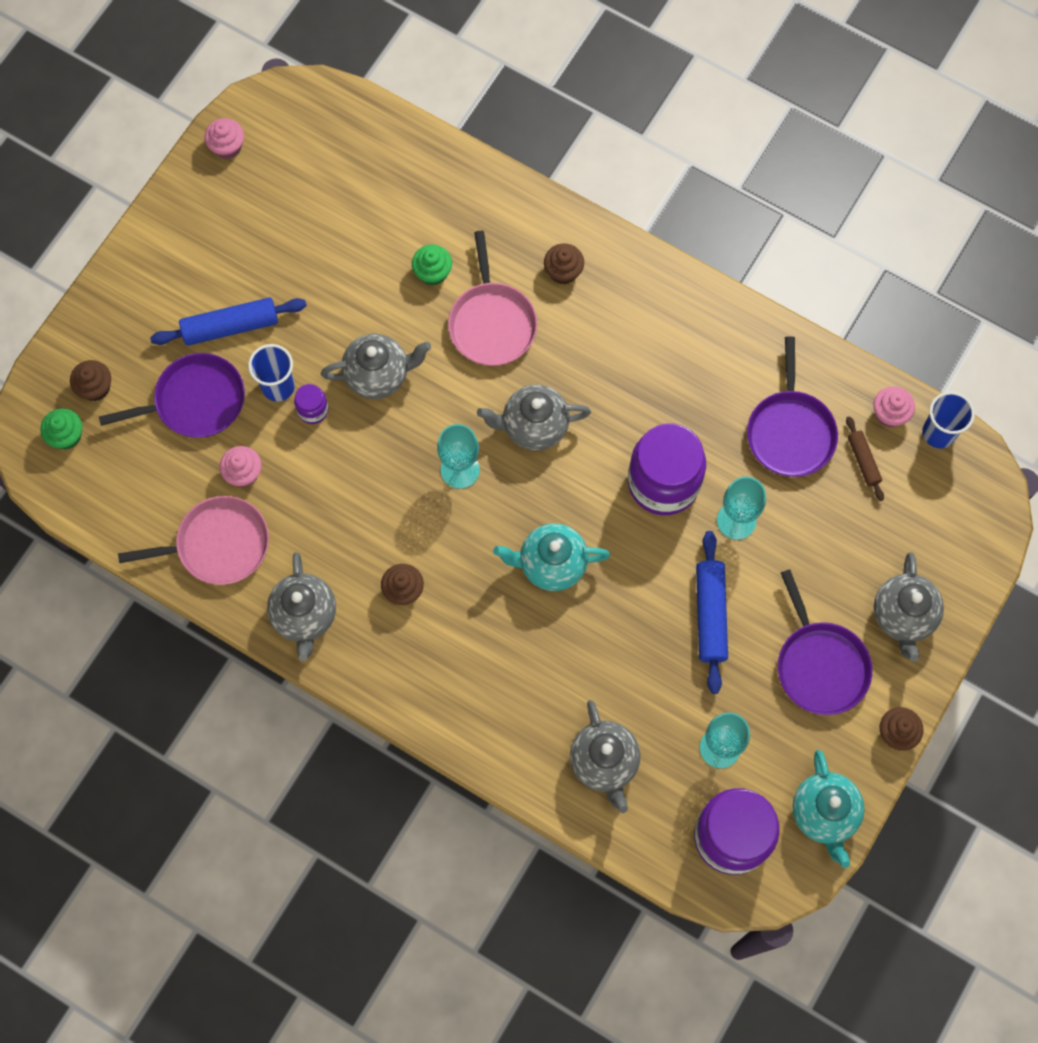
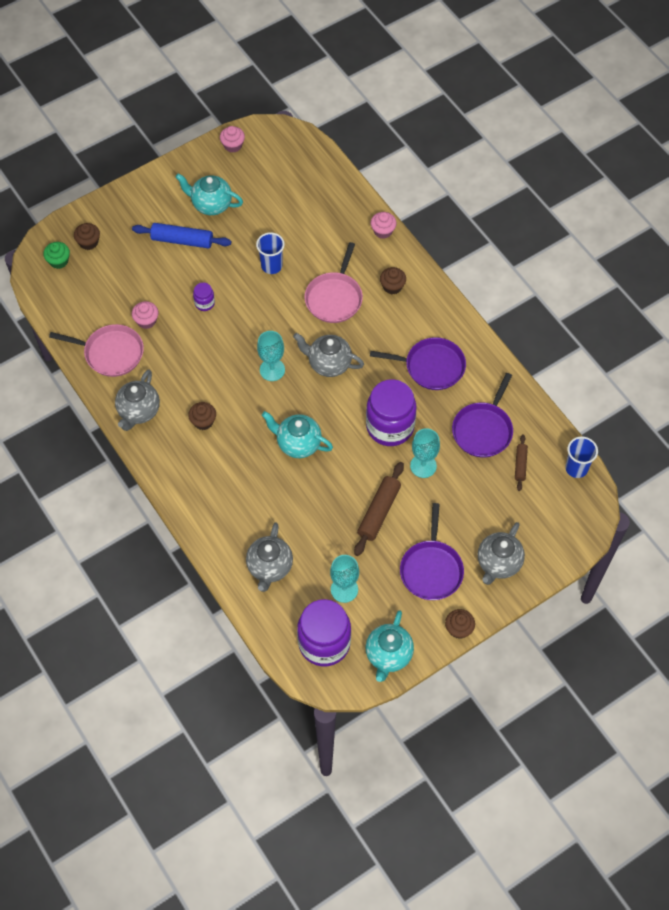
camera: 25 degrees right, 10 degrees down
purple pan [99,353,245,438] -> purple pan moved to [370,337,466,390]
blue cup [248,344,295,402] -> blue cup moved to [256,232,285,274]
grey teapot [321,334,431,399] -> none
green cupcake [412,245,452,286] -> none
blue rolling pin [696,531,728,694] -> brown rolling pin [354,462,404,556]
pink cupcake [873,386,915,427] -> pink cupcake moved to [371,212,397,239]
none -> turquoise teapot [175,173,243,215]

